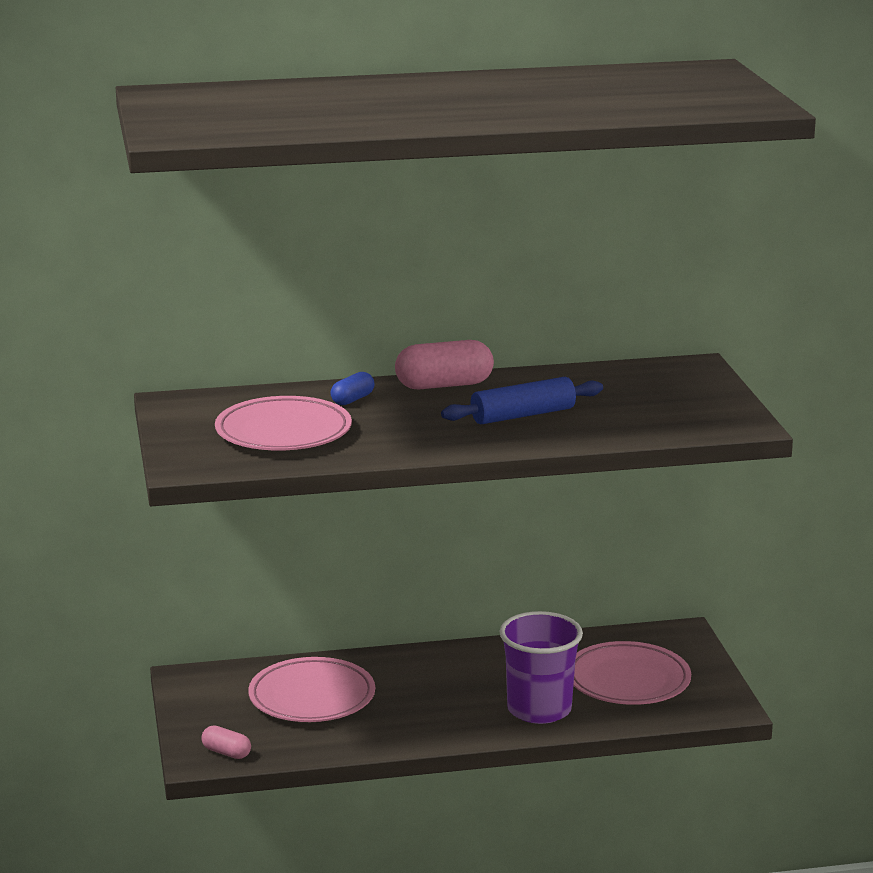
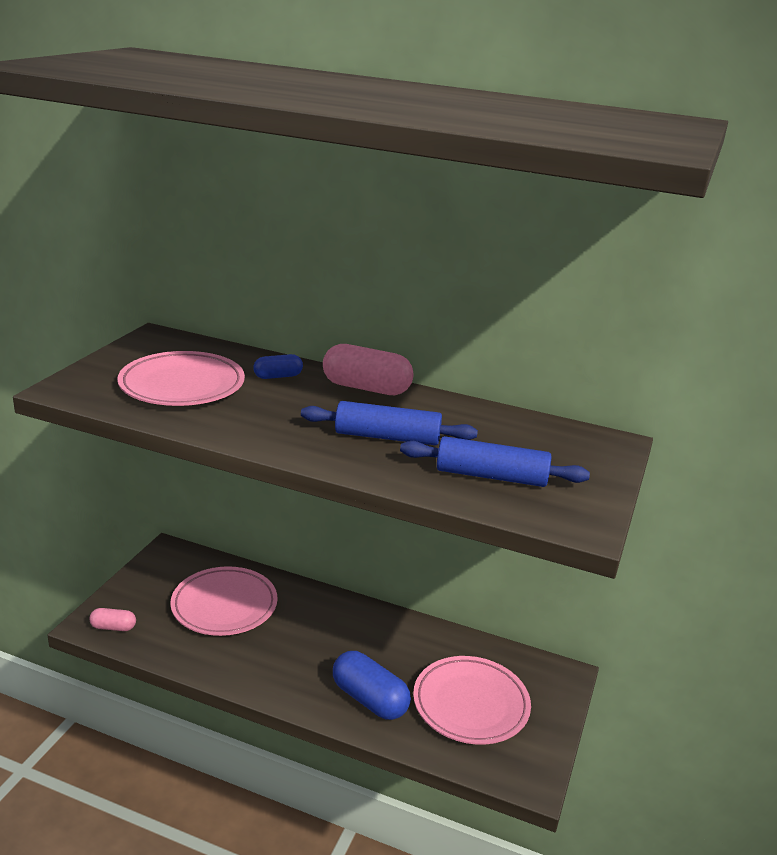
camera: 30 degrees right, 5 degrees up
pink capsule [201,726,251,759] -> pink capsule turned 60 degrees counterclockwise [89,608,136,631]
purple cup [499,611,583,724] -> blue capsule [333,651,411,720]
none -> blue rolling pin [400,436,590,487]

